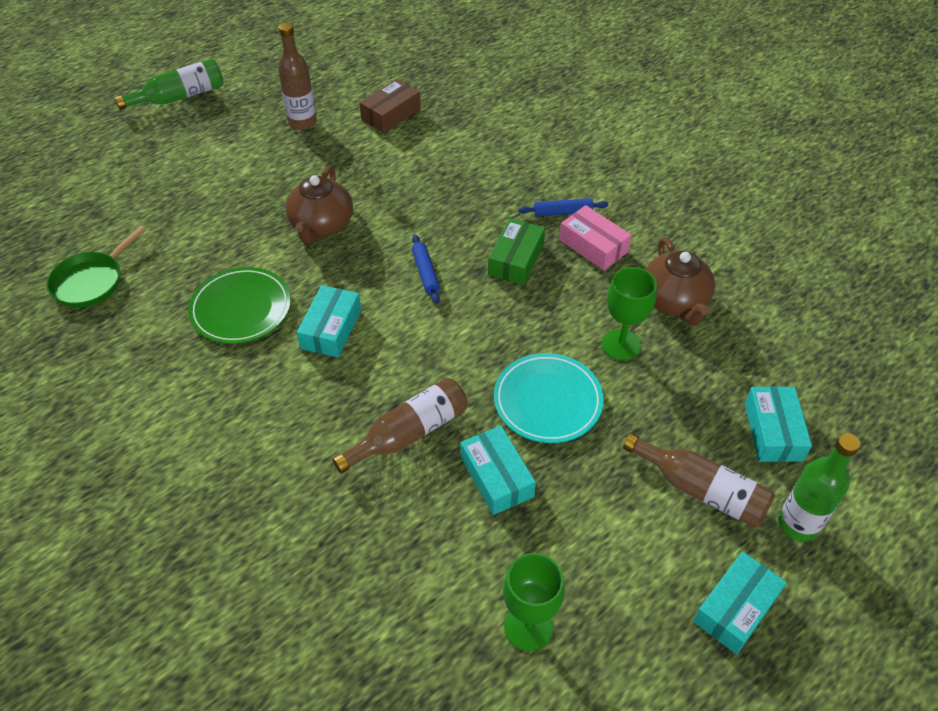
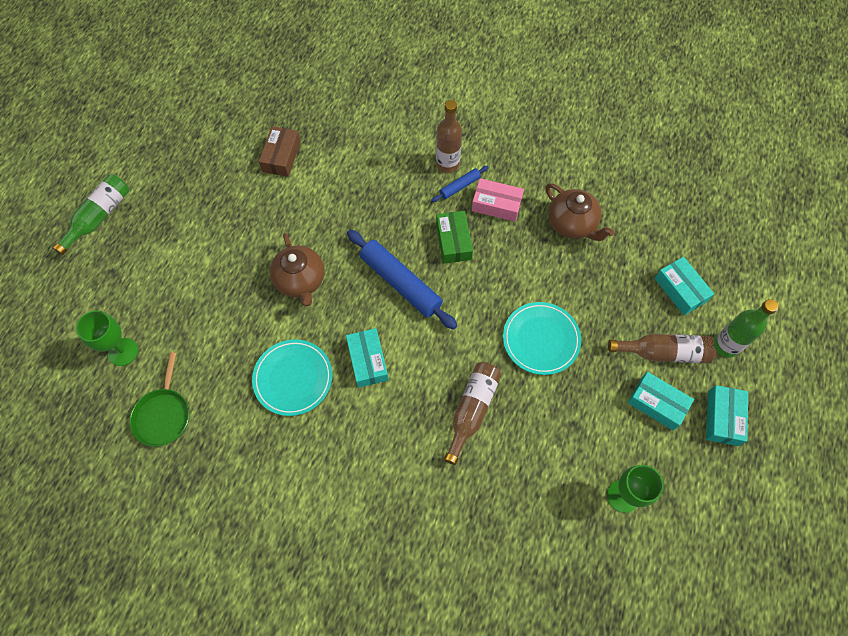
camera: 30 degrees left, 15 degrees up
green plate [188,267,291,344] -> turquoise plate [252,339,332,416]
brown bottle [278,23,317,130] -> brown bottle moved to [436,100,462,173]
blue rolling pin [412,234,440,304] -> blue rolling pin [347,230,457,330], size x2.03
turquoise box [461,426,536,515] -> turquoise box moved to [627,372,694,430]
green goblet [602,267,657,361] -> green goblet moved to [76,310,138,366]

